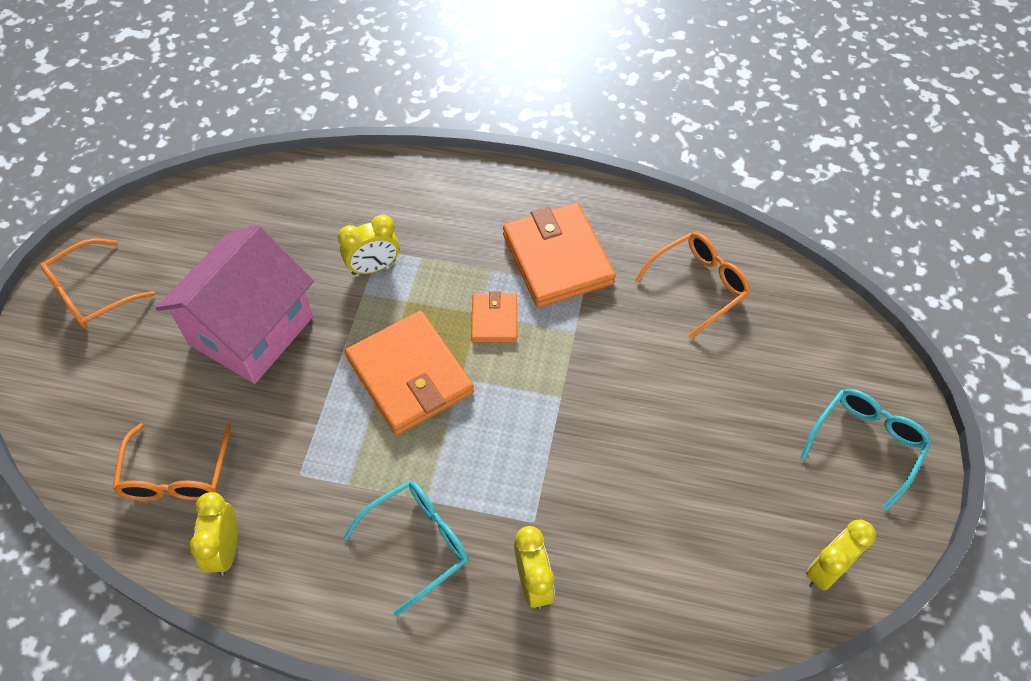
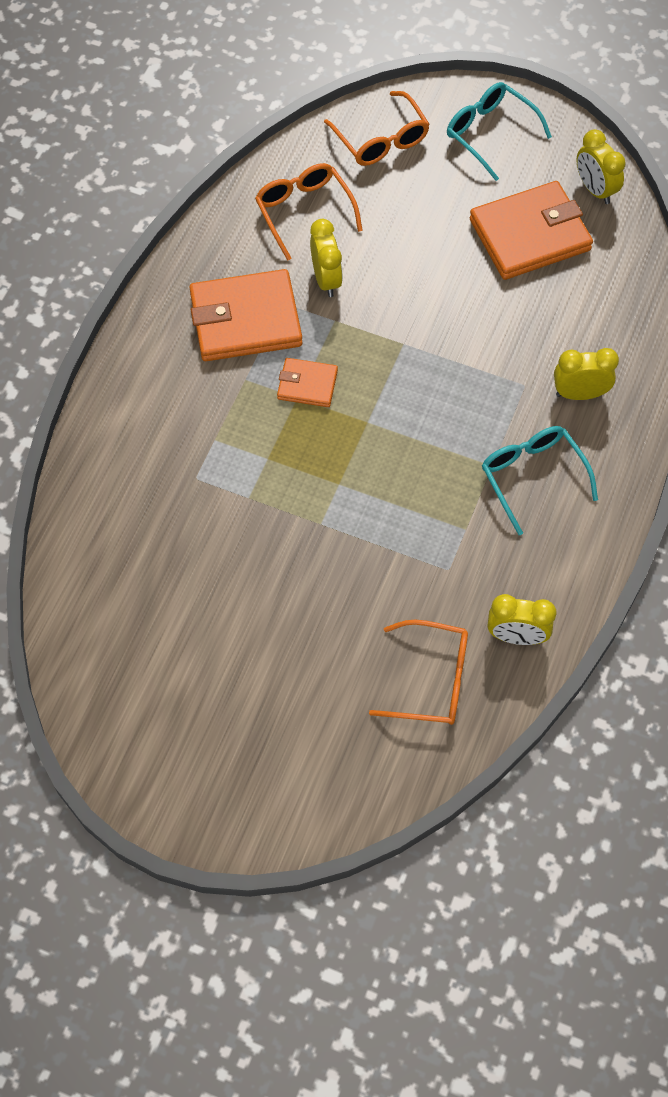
camera: 80 degrees left, 5 degrees up
orange glasses [40,238,155,329] -> orange glasses moved to [324,91,430,166]
pink house [155,224,314,384] -> none
yellow clock [338,215,400,275] -> yellow clock moved to [310,219,343,297]
orange wallet [345,311,474,435] -> orange wallet moved to [470,181,593,280]

